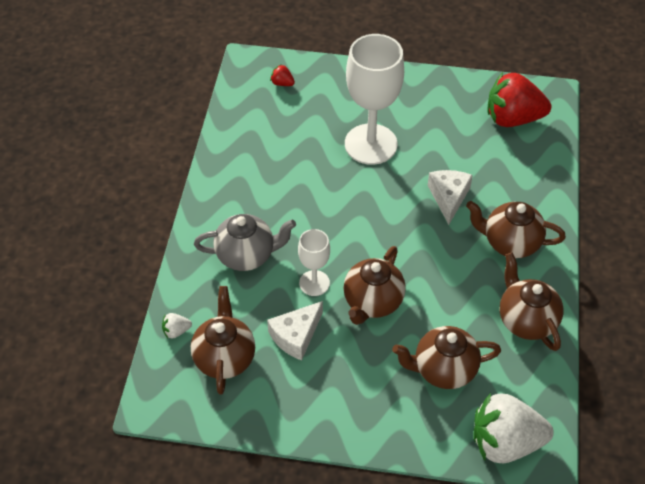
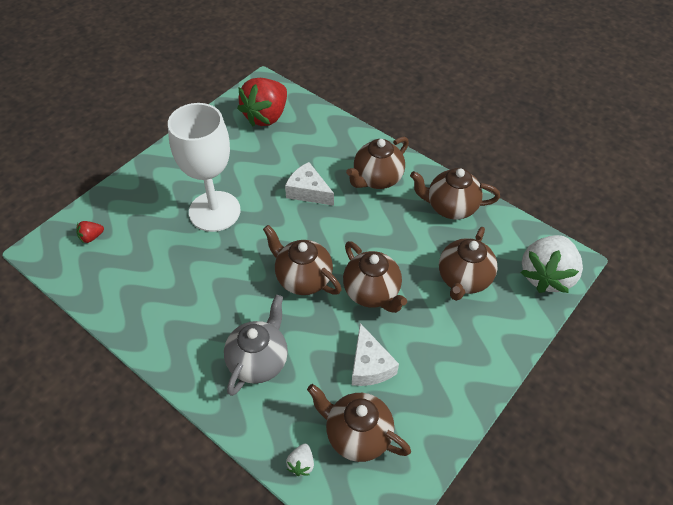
camera: 60 degrees left, 0 degrees up
white goblet [298,229,330,296] -> none
none -> brown teapot [263,225,341,295]

